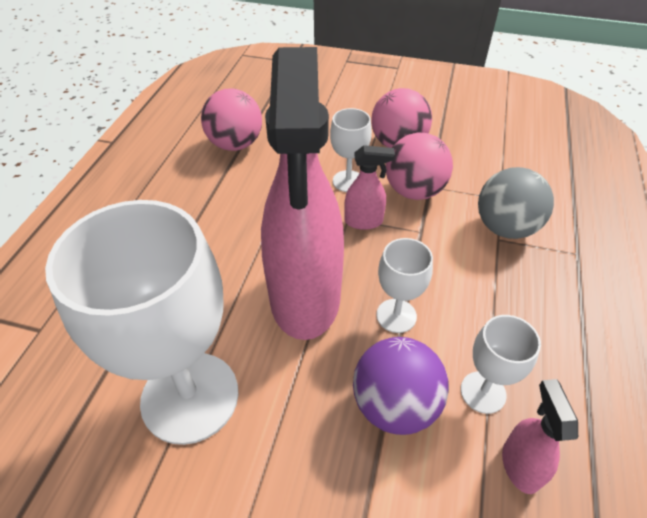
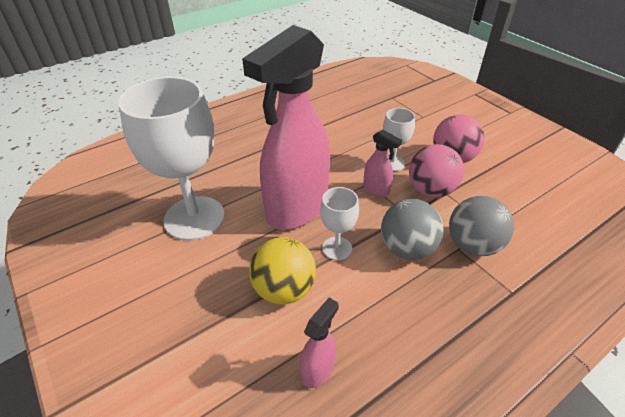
camera: 40 degrees right, 5 degrees down
pink ball [201,88,262,151] -> none
purple ball [353,337,449,435] -> yellow ball [249,237,316,305]
white goblet [461,315,541,414] -> none
none -> grey ball [381,199,444,260]

